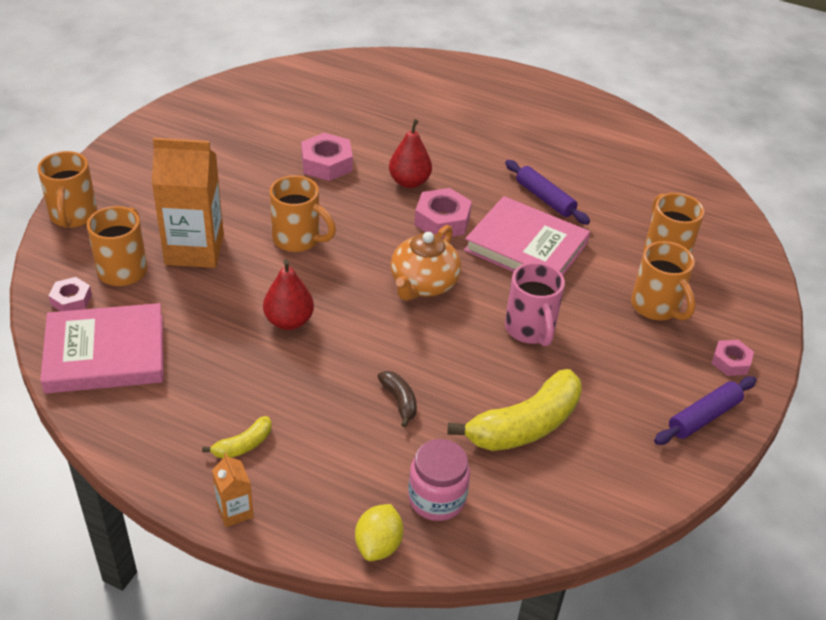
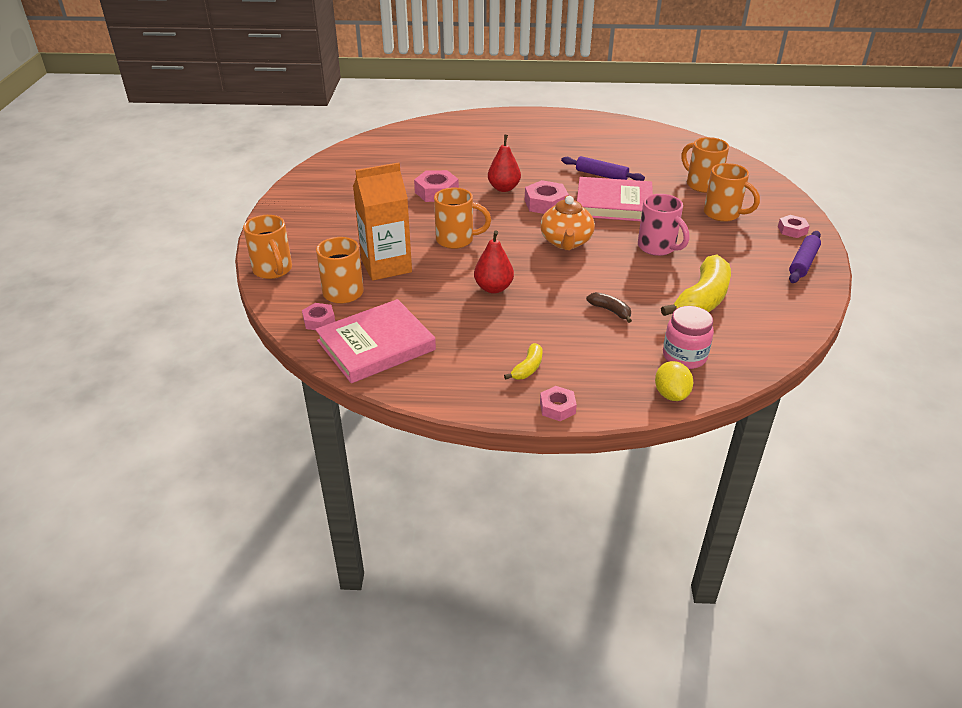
camera: 20 degrees left, 5 degrees down
orange carton [212,453,254,527] -> pink nut [540,386,577,421]

